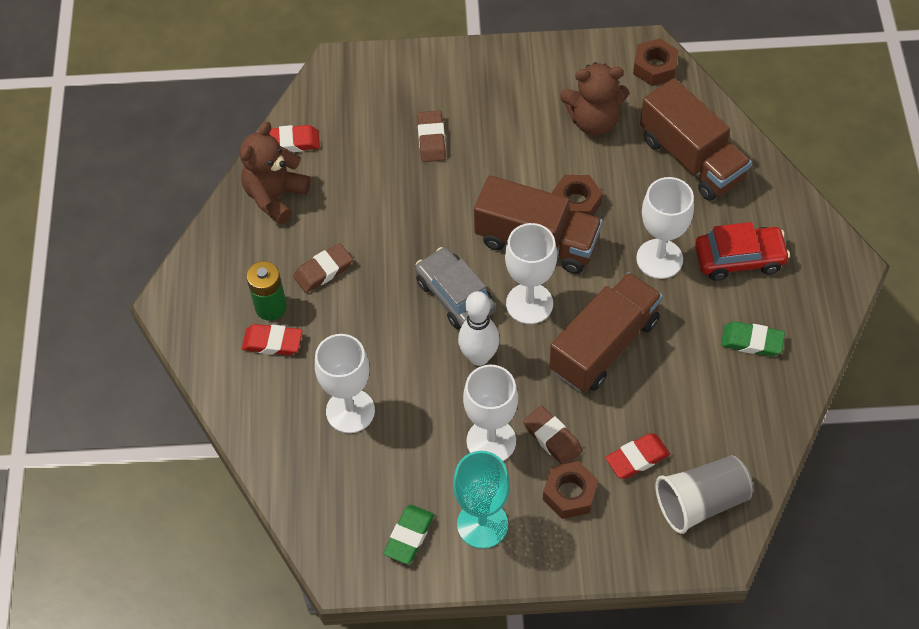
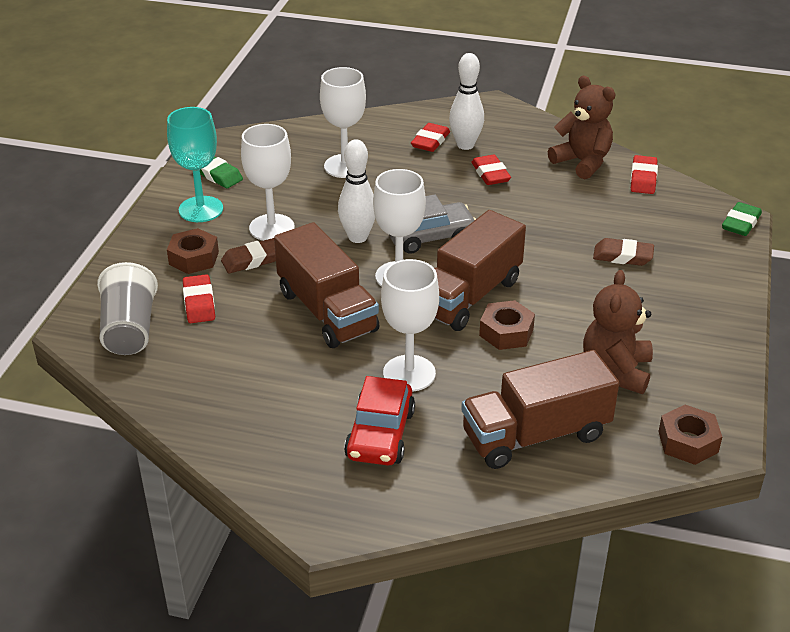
camera: 105 degrees right, 20 degrees down
green battery [246,261,287,321] -> white bowling pin [449,53,484,150]
brown eraser [293,243,353,293] -> red eraser [471,155,511,185]
green eraser [721,321,785,356] -> green eraser moved to [722,202,762,236]

